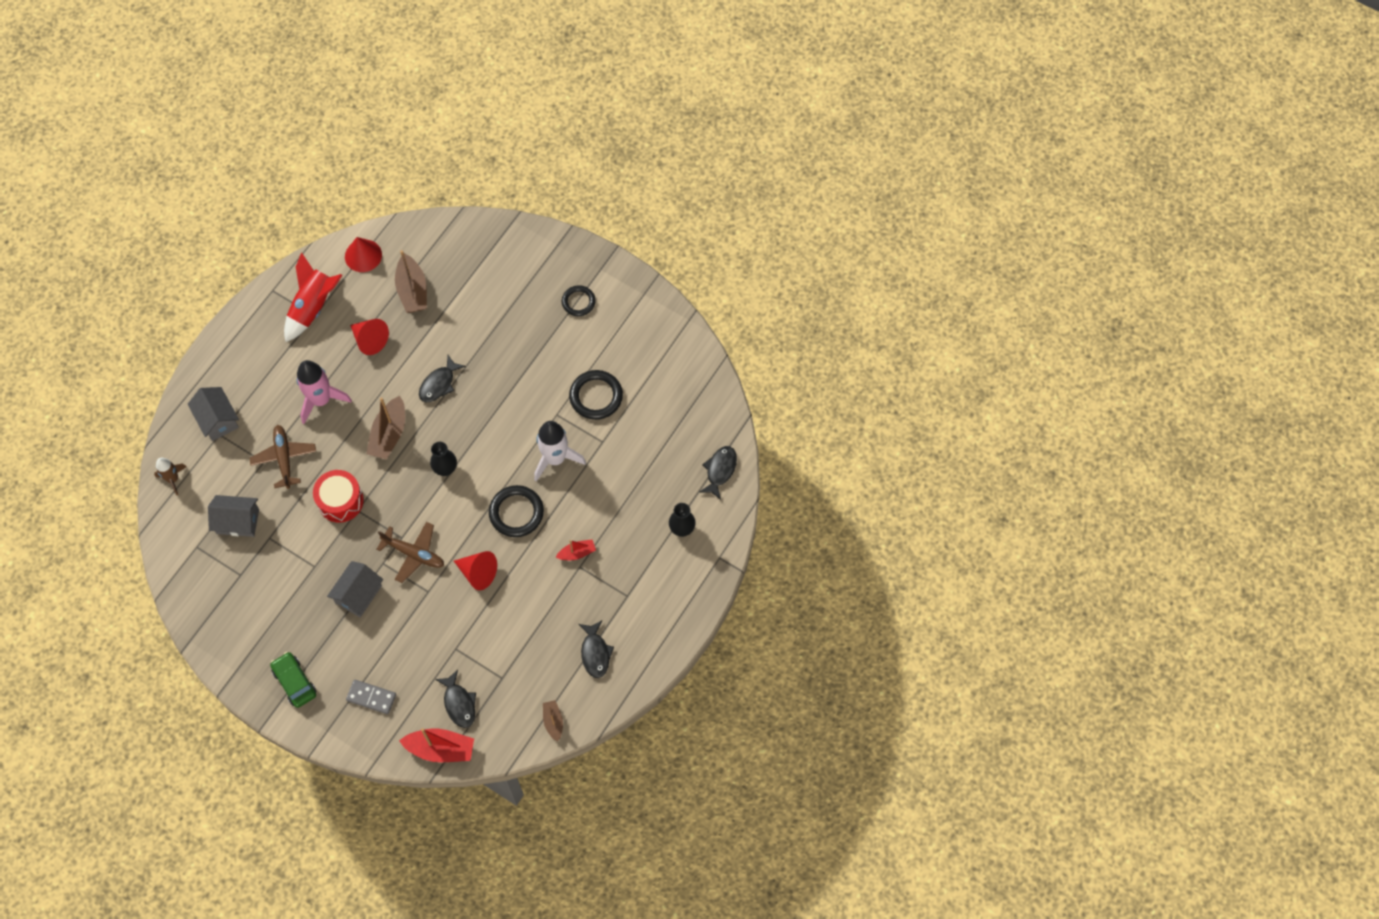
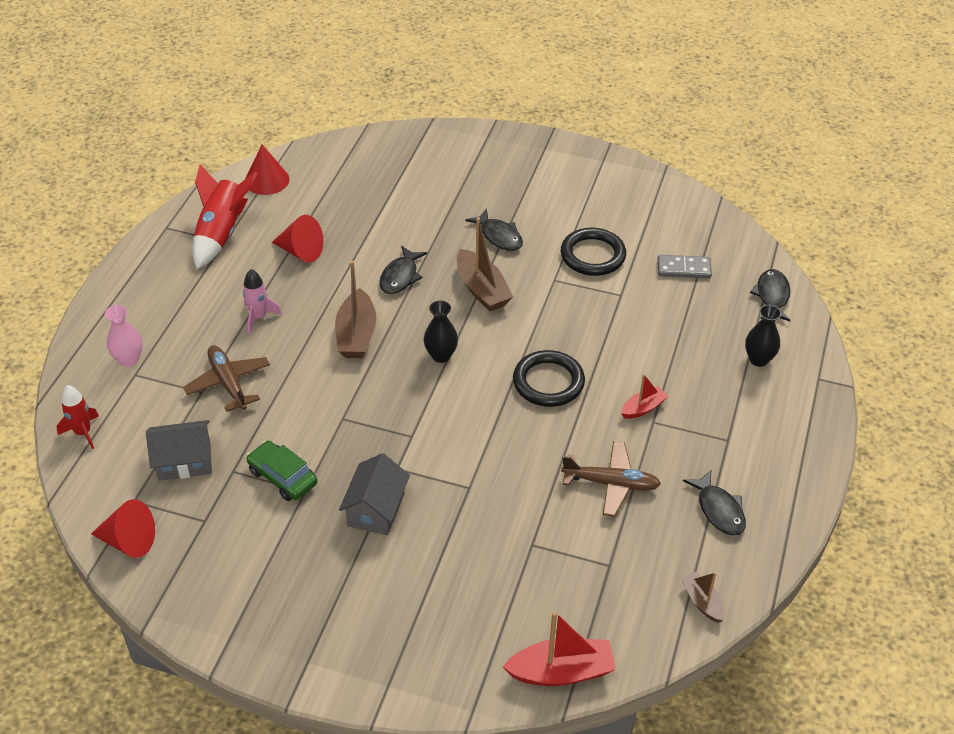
camera: 15 degrees left, 20 degrees down
brown rocket [154,458,186,495] -> red rocket [57,385,99,449]
grey house [188,387,239,441] -> pink vase [105,305,143,367]
green car [270,652,317,708] -> green car moved to [246,441,317,501]
pink rocket [297,360,352,424] -> pink rocket [243,269,282,333], size x0.59
red drum [313,470,364,523] -> none
grey domino [346,680,396,714] -> grey domino moved to [657,255,712,279]
brown plane [377,522,444,583] -> brown plane moved to [561,441,661,517]
brown boat [395,250,427,313] -> brown boat moved to [457,217,513,311]
black fish [435,670,476,728] -> black fish moved to [465,208,523,251]
red cone [454,551,497,590] -> red cone moved to [91,499,155,558]
white rocket [534,421,586,481] -> none
black ring [562,285,596,316] -> none

